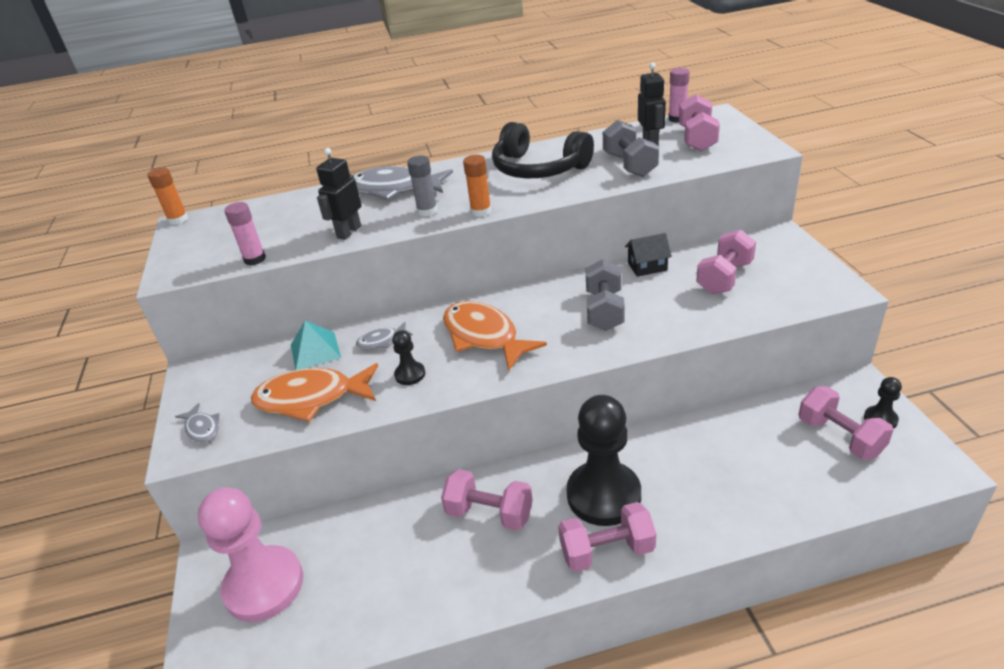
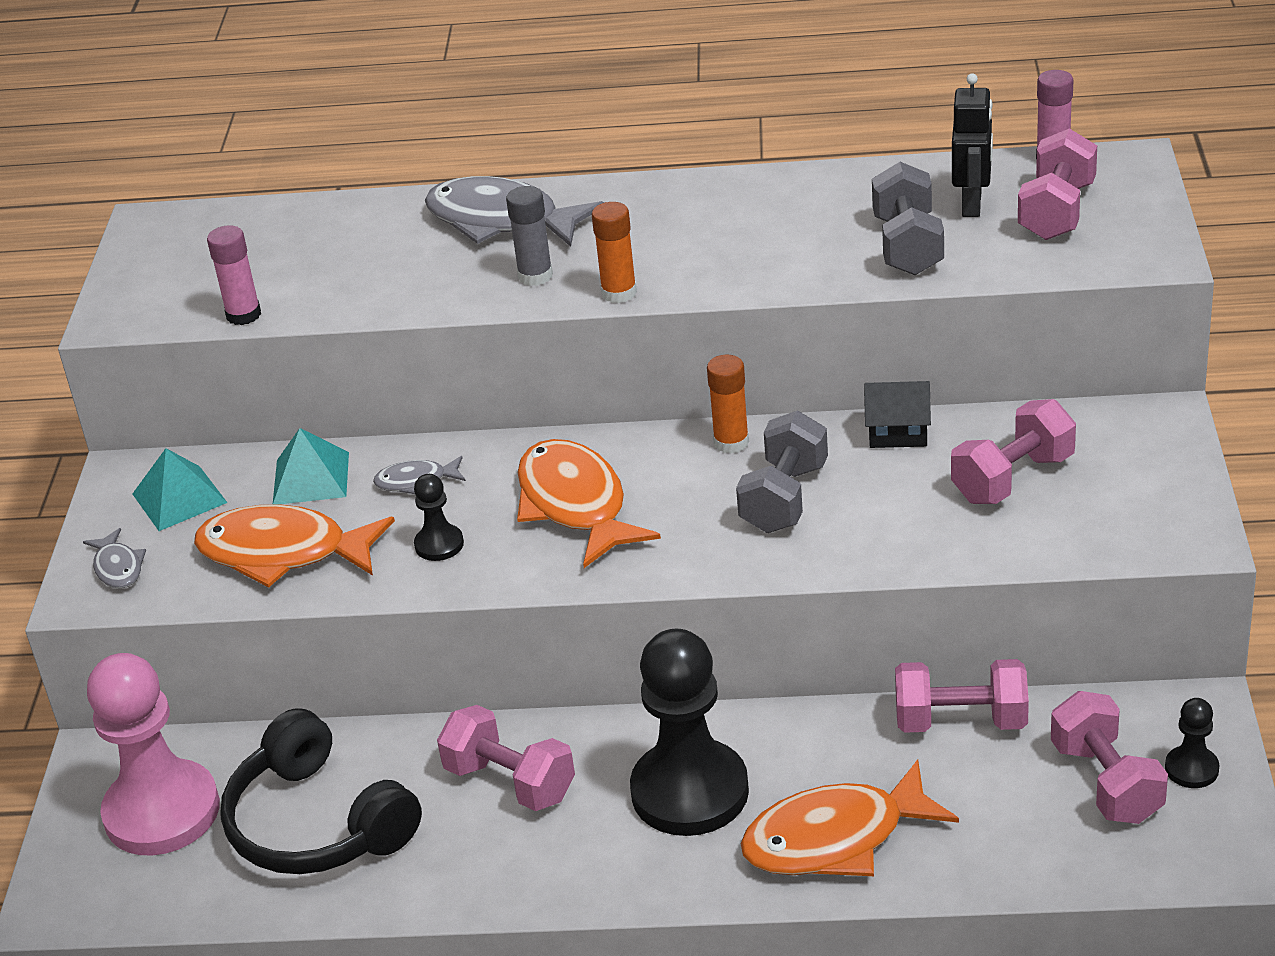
camera: 15 degrees right, 0 degrees up
orange glue stick [147,167,188,225] -> orange glue stick moved to [707,355,749,454]
black robot [316,148,362,240] -> none
black headphones [492,122,594,178] -> black headphones moved to [220,708,422,874]
pink dumbbell [558,502,656,572] -> pink dumbbell moved to [895,659,1029,733]
none -> turquoise pyramid [132,448,227,531]
none -> orange fish [740,759,959,876]

